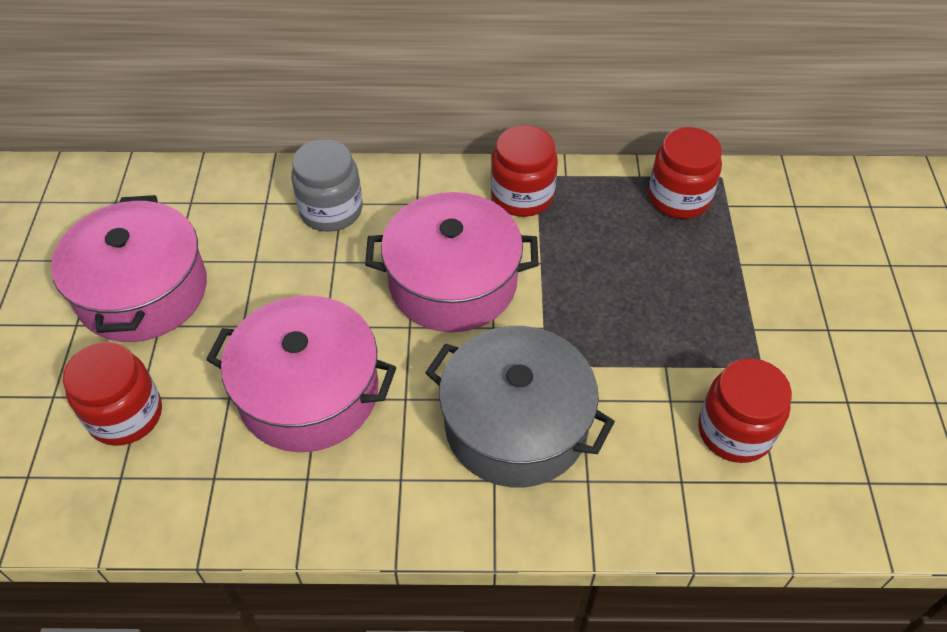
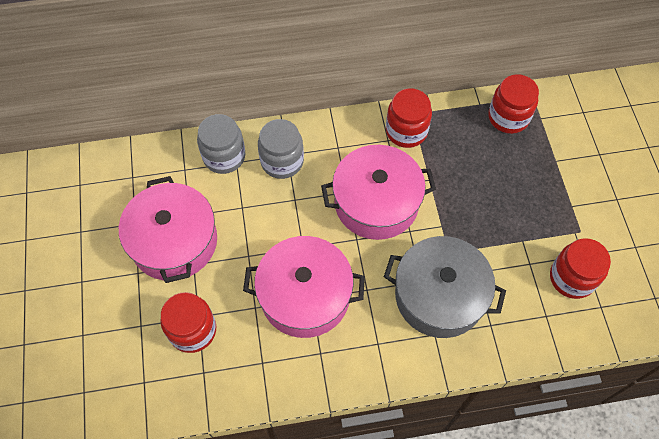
camera: 10 degrees left, 10 degrees up
none -> grey jar [197,114,246,174]

